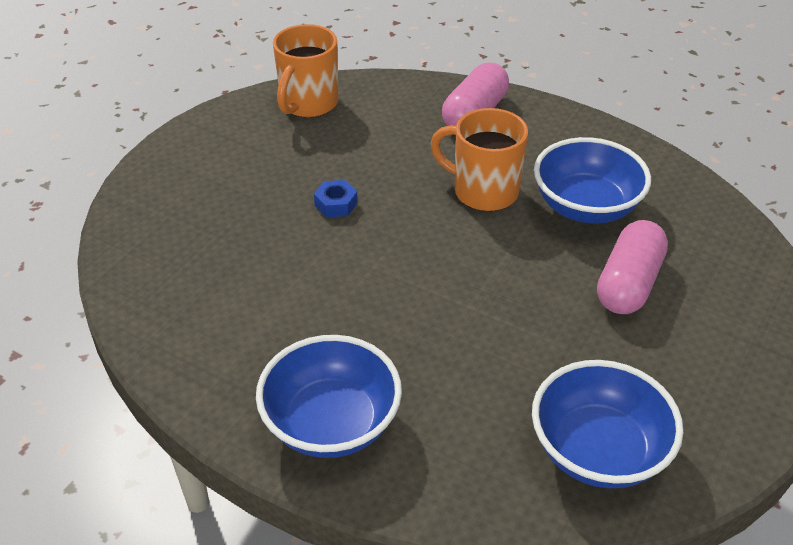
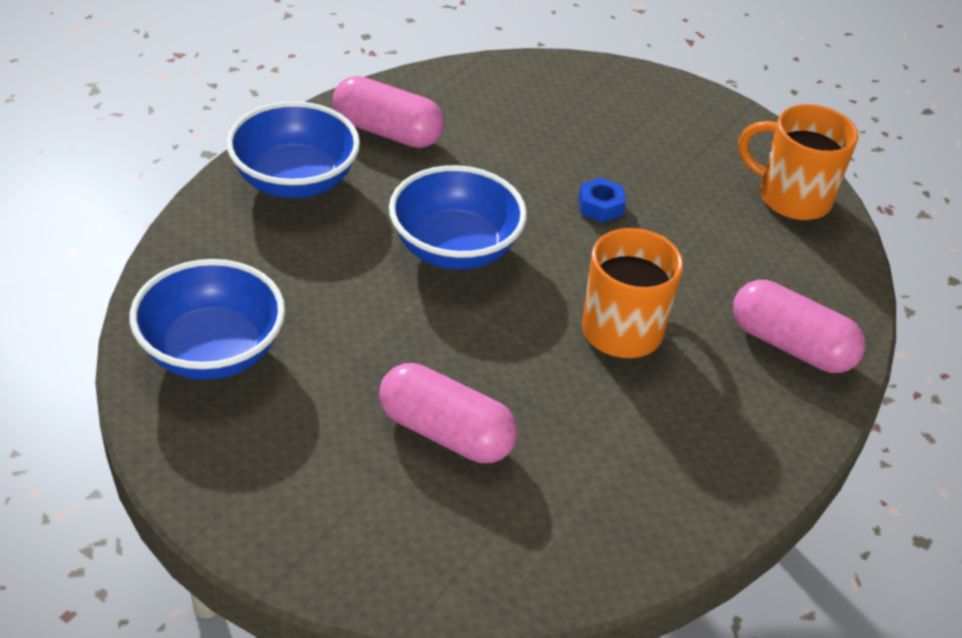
camera: 90 degrees right, 0 degrees up
blue bowl [534,137,651,224] -> blue bowl moved to [389,165,527,270]
none -> pink capsule [332,76,444,148]

